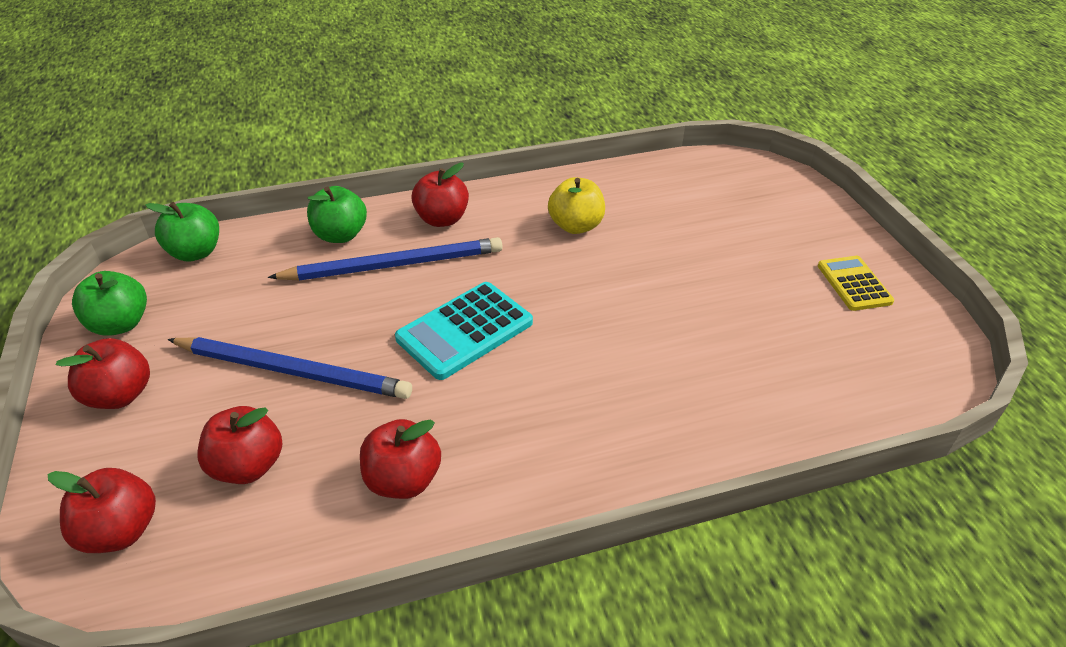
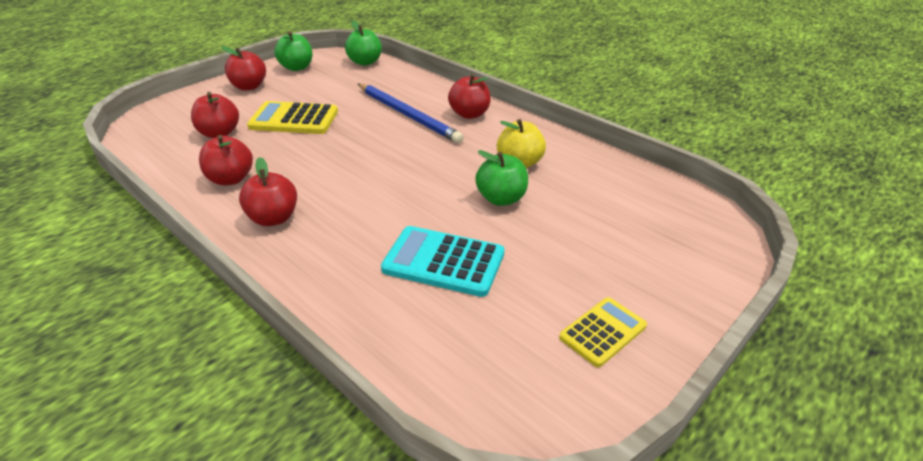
camera: 60 degrees right, 5 degrees down
red apple [48,468,156,553] -> red apple moved to [239,157,297,226]
blue pencil [167,337,412,399] -> yellow calculator [247,101,338,134]
green apple [307,186,367,243] -> green apple moved to [475,150,528,206]
turquoise calculator [395,282,533,380] -> turquoise calculator moved to [381,226,505,297]

